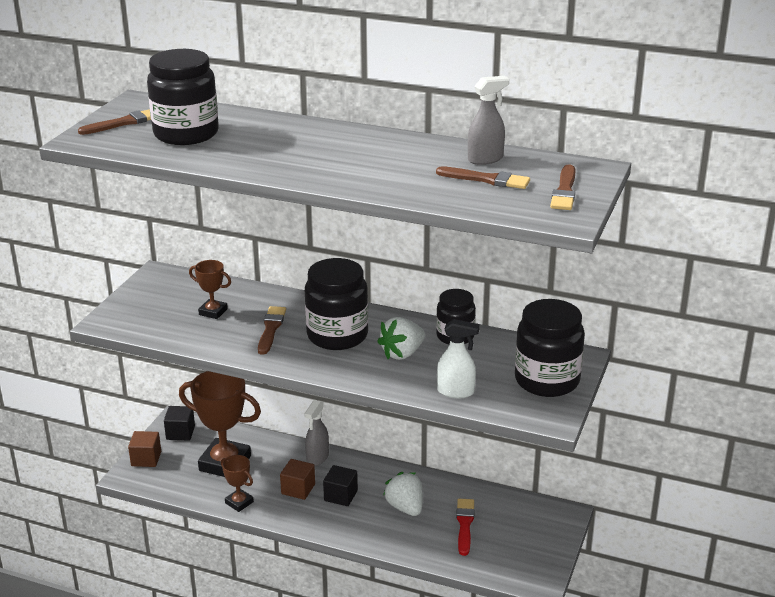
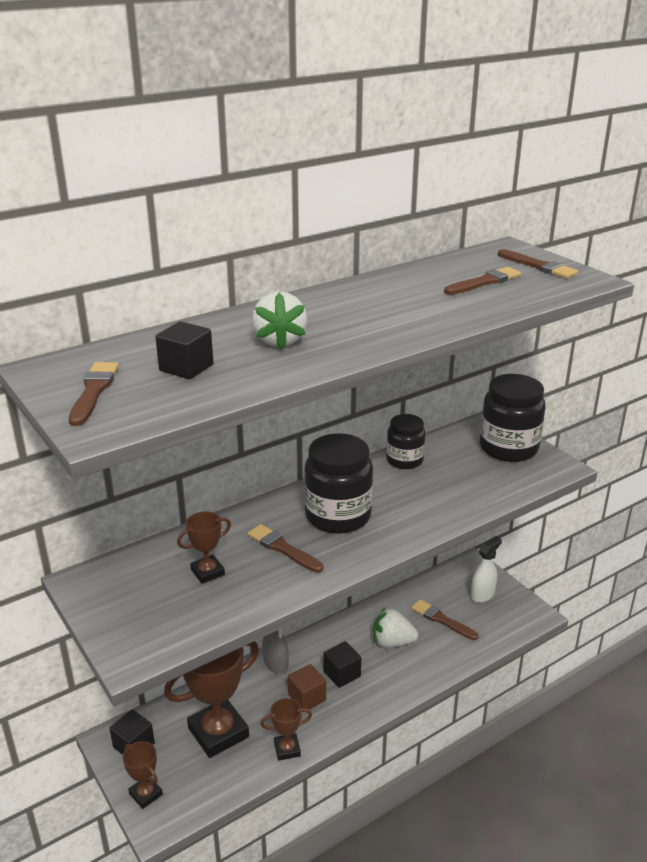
camera: 55 degrees left, 0 degrees up
brown cube [128,431,161,467] -> brown trophy [123,741,163,809]
black jar [147,49,219,145] -> black cube [155,321,213,379]
white strawberry [377,317,425,360] -> white strawberry moved to [252,291,307,350]
white spray bottle [437,319,480,398] -> white spray bottle moved to [471,536,502,603]
red brush [456,499,475,556] -> brown brush [411,599,479,640]
grey spray bottle [468,76,509,165] -> none

